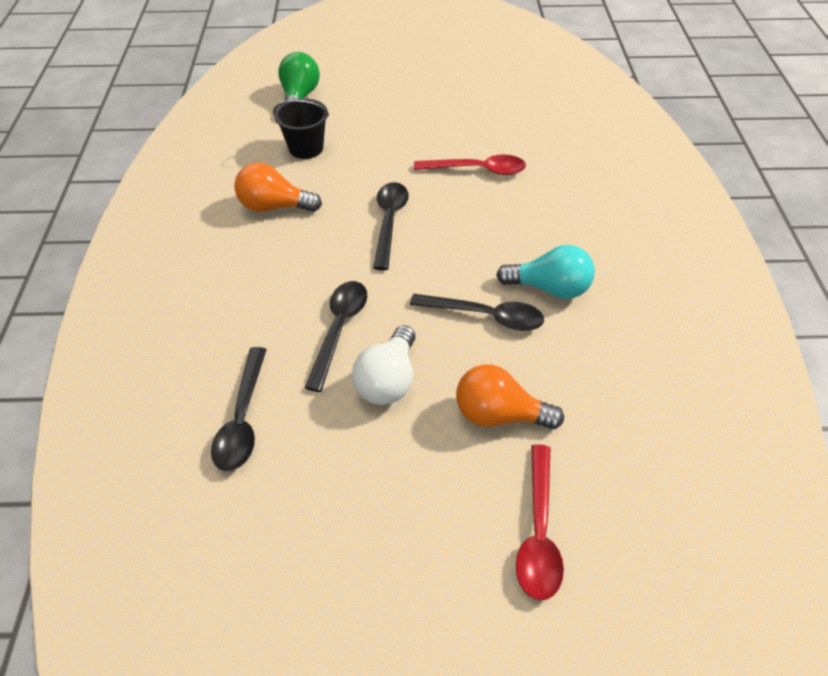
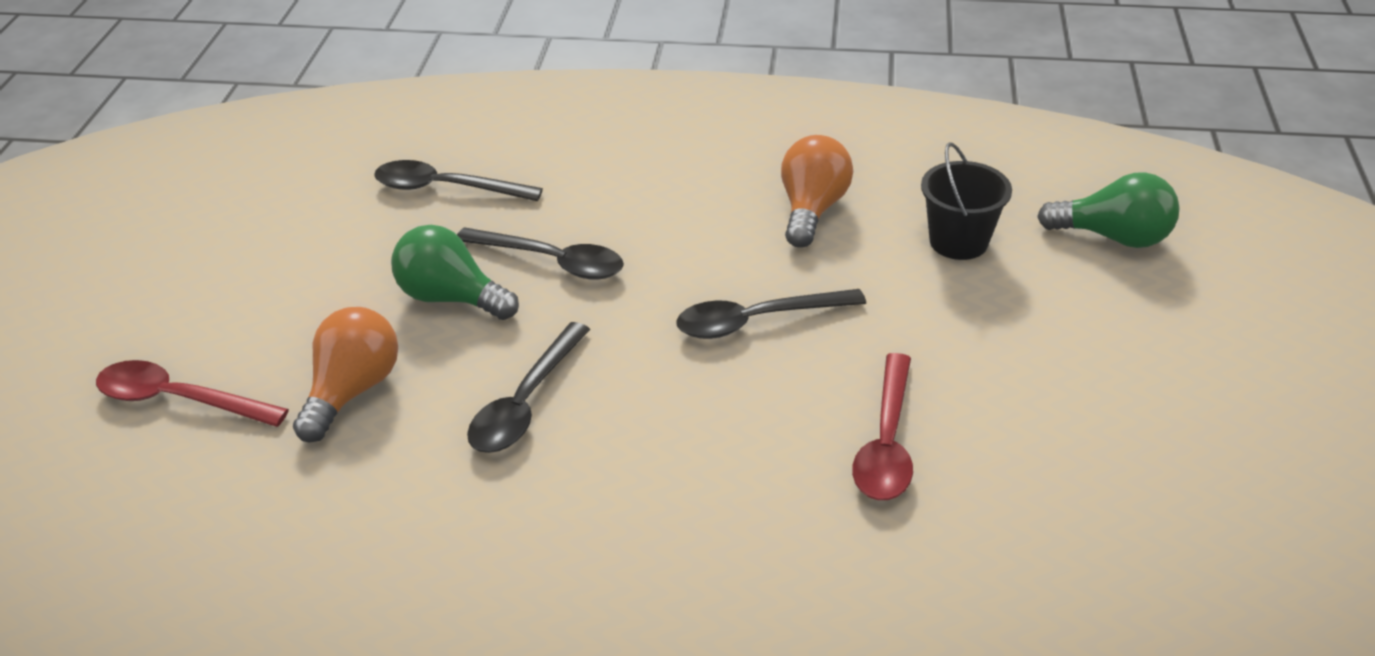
camera: 100 degrees right, 10 degrees down
white light bulb [352,325,415,405] -> green light bulb [391,225,519,320]
black spoon [373,182,409,270] -> black spoon turned 150 degrees clockwise [676,289,866,339]
turquoise light bulb [496,245,595,299] -> none

